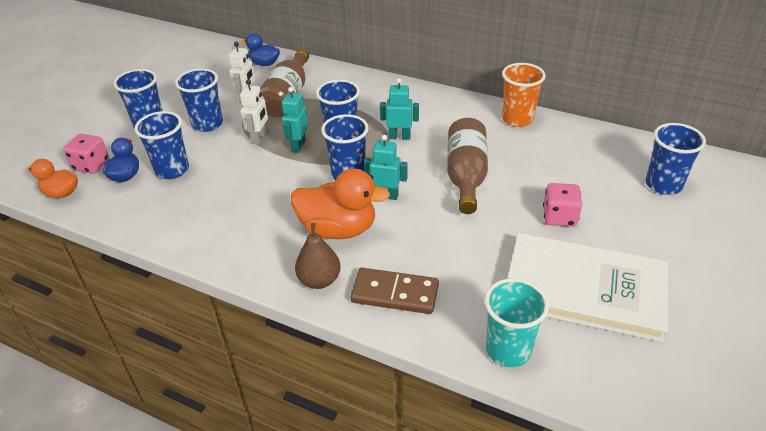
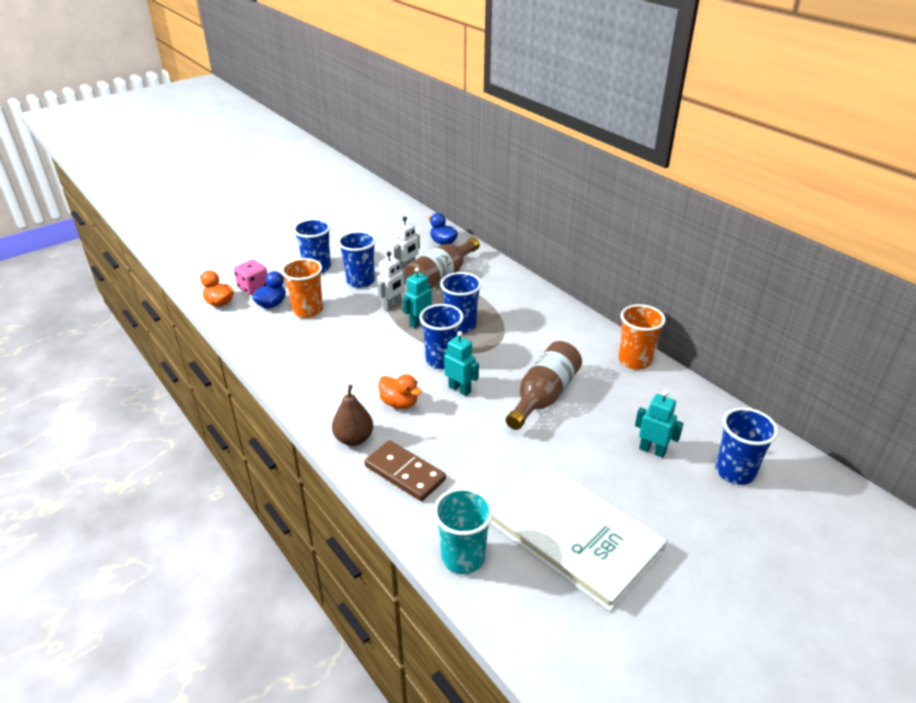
camera: 25 degrees right, 5 degrees down
blue cup [134,111,189,179] -> orange cup [281,258,323,318]
orange duck [291,168,390,239] -> orange duck [378,374,422,409], size x0.57
turquoise robot [380,78,419,140] -> turquoise robot moved to [635,390,684,458]
pink dice [543,183,582,227] -> none

